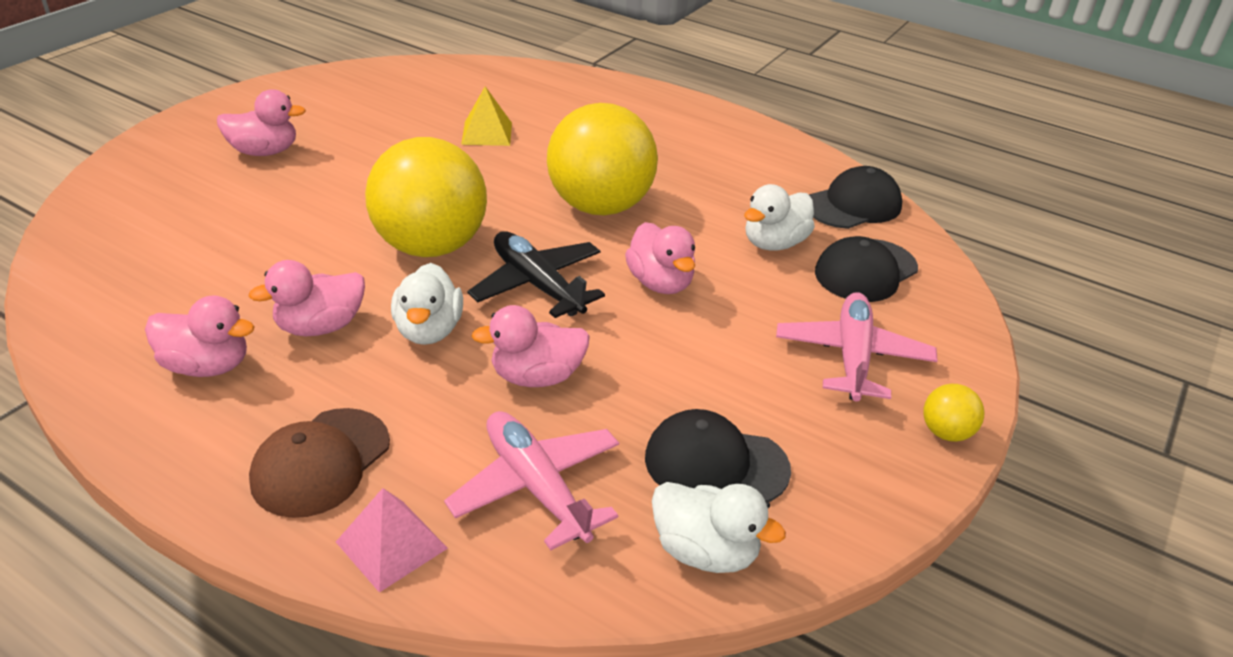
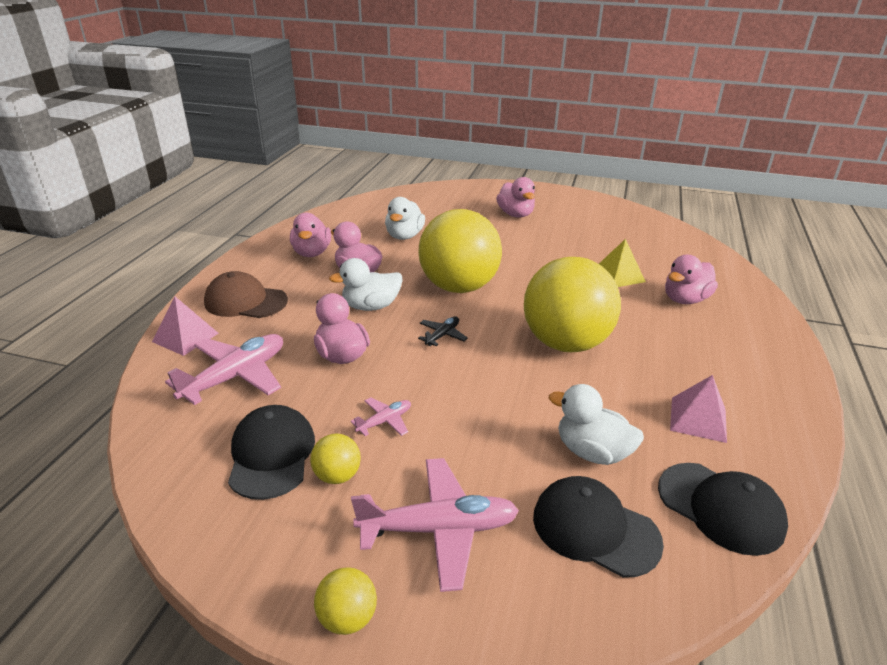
camera: 75 degrees right, 5 degrees down
black plane [467,231,605,318] -> black plane [418,316,468,346], size x0.49
pink duck [625,222,695,294] -> pink duck moved to [665,255,718,304]
white duck [652,482,786,573] -> white duck moved to [385,197,425,240]
none -> yellow ball [310,433,361,484]
none -> pink plane [351,398,411,436]
none -> pink pyramid [670,375,727,443]

